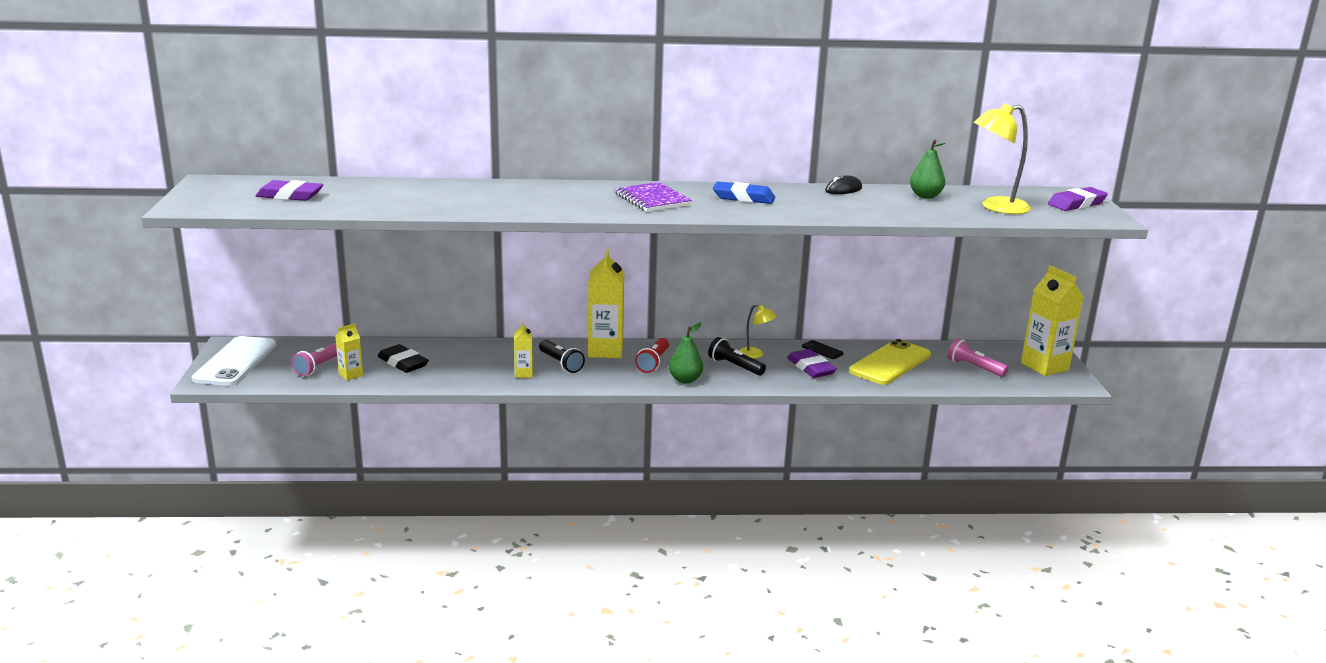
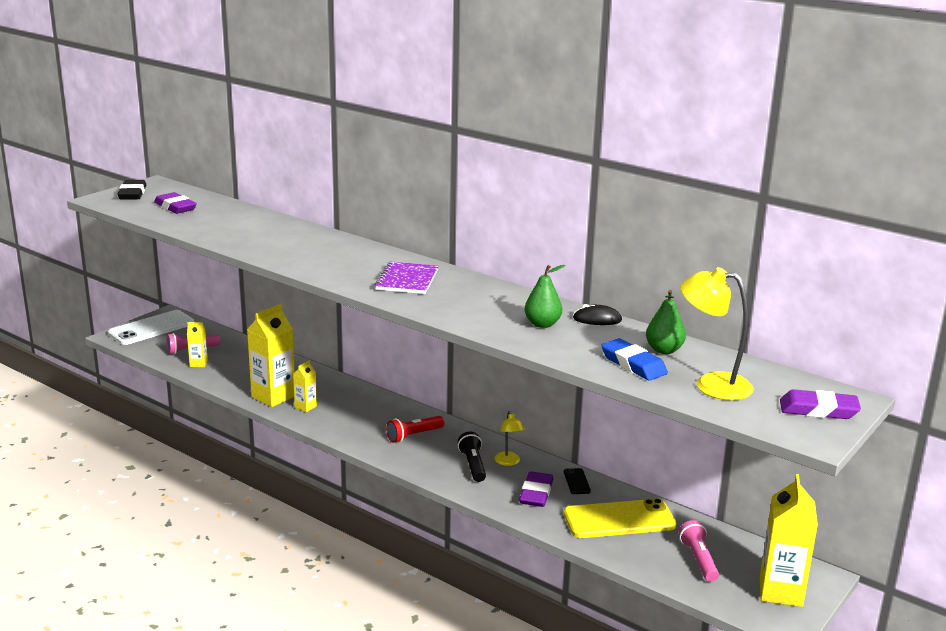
camera: 40 degrees right, 0 degrees up
black eraser [377,344,429,373] -> black eraser moved to [118,180,147,200]
black flashlight [539,340,585,373] -> none
yellow carton [588,249,624,358] -> yellow carton moved to [247,304,295,407]
green pear [669,322,703,384] -> green pear moved to [524,265,565,328]
blue eraser [713,182,775,204] -> blue eraser moved to [601,338,668,381]

